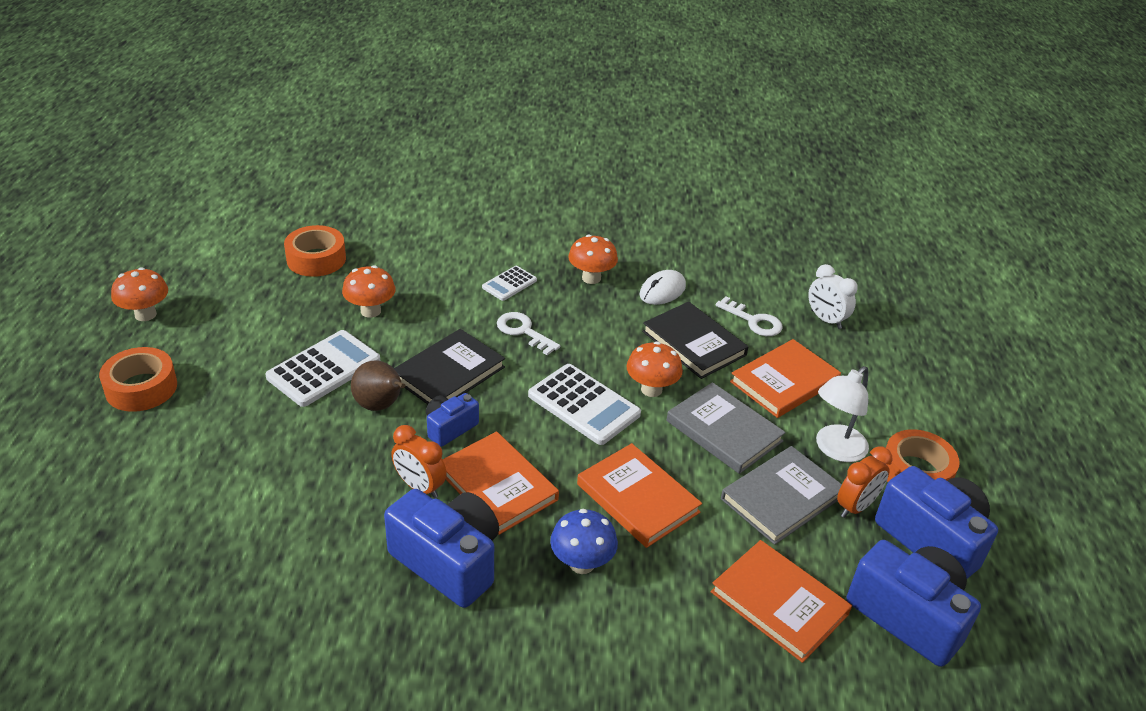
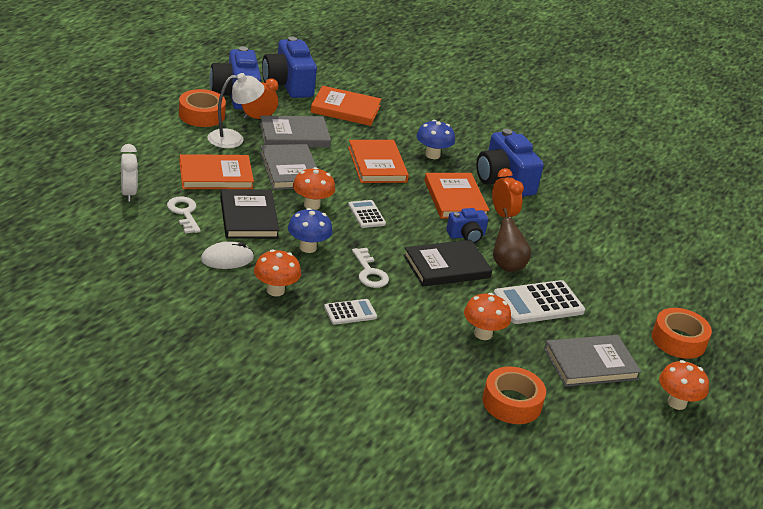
camera: 155 degrees left, 5 degrees down
white calculator [528,364,641,445] -> white calculator [348,200,386,228], size x0.56
orange book [710,540,852,663] -> orange book turned 60 degrees counterclockwise [310,86,381,126]
none -> blue mushroom [288,208,333,253]
none -> grey book [544,335,642,387]

